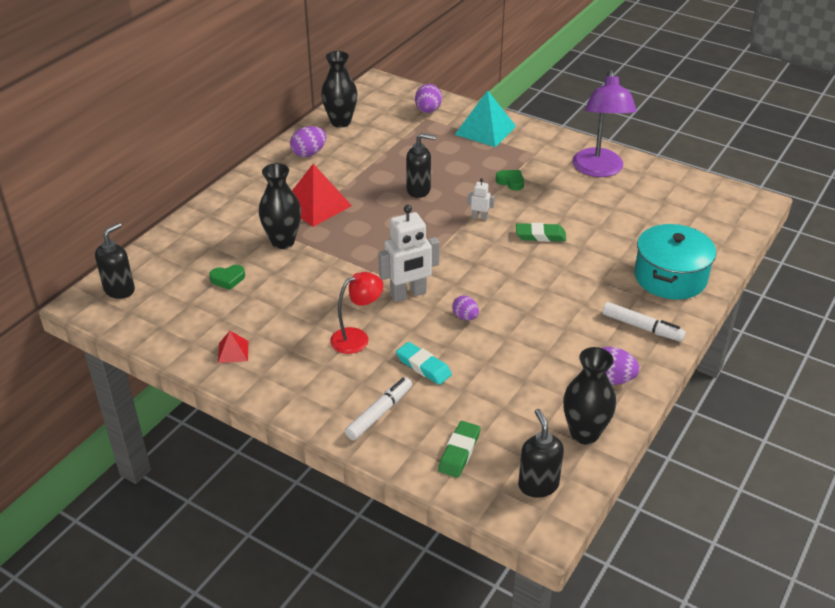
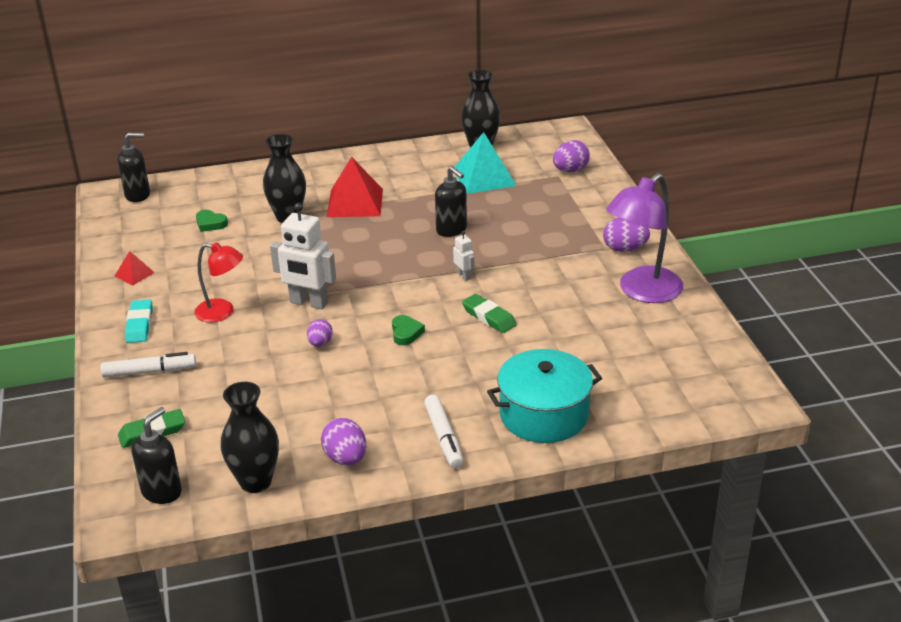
camera: 45 degrees right, 5 degrees down
purple egg [290,126,326,157] -> purple egg moved to [603,218,650,252]
turquoise eraser [396,342,452,385] -> turquoise eraser moved to [125,300,153,343]
turquoise pyramid [455,90,516,147] -> turquoise pyramid moved to [455,132,516,194]
green heart [496,170,524,191] -> green heart moved to [392,315,425,345]

